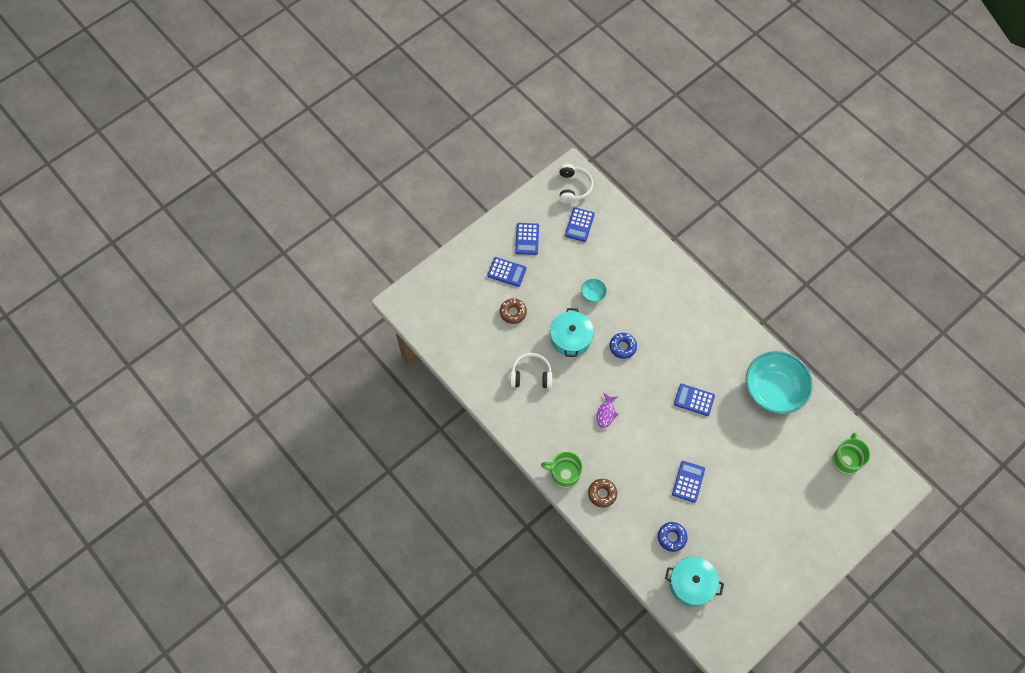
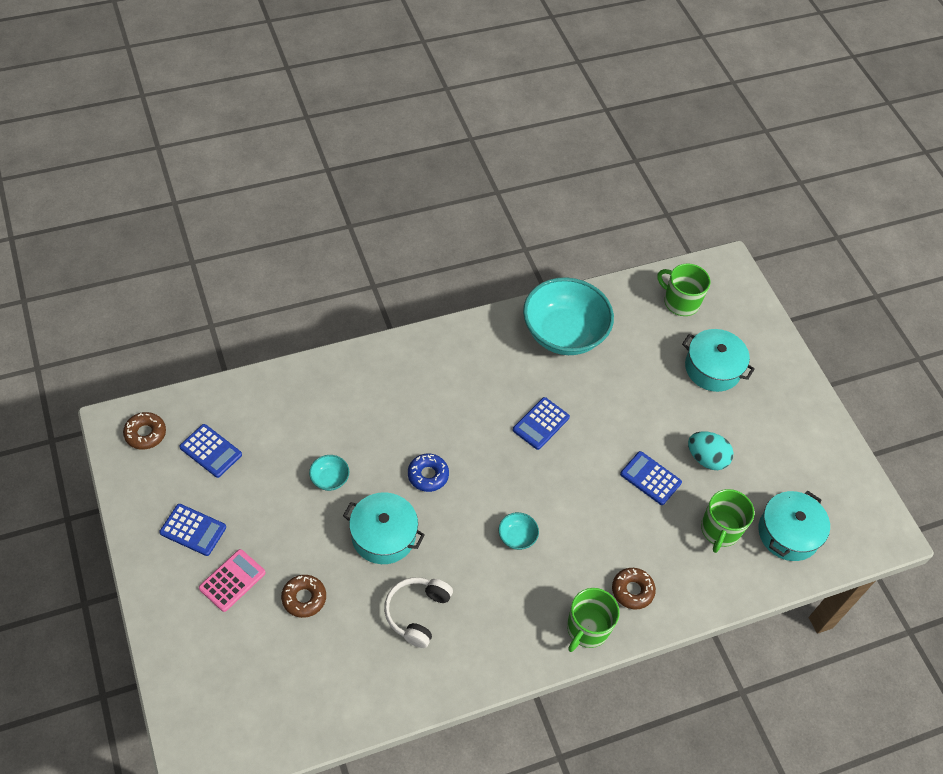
camera: 75 degrees left, 10 degrees down
blue calculator [487,257,527,287] -> pink calculator [199,549,265,612]
white headphones [559,164,593,203] -> brown donut [123,412,166,450]
purple fish [596,393,619,428] -> turquoise bowl [499,512,539,550]
blue donut [658,522,688,552] -> green mug [701,489,755,553]
none -> turquoise pot [682,329,755,392]
none -> turquoise egg [688,431,734,470]

